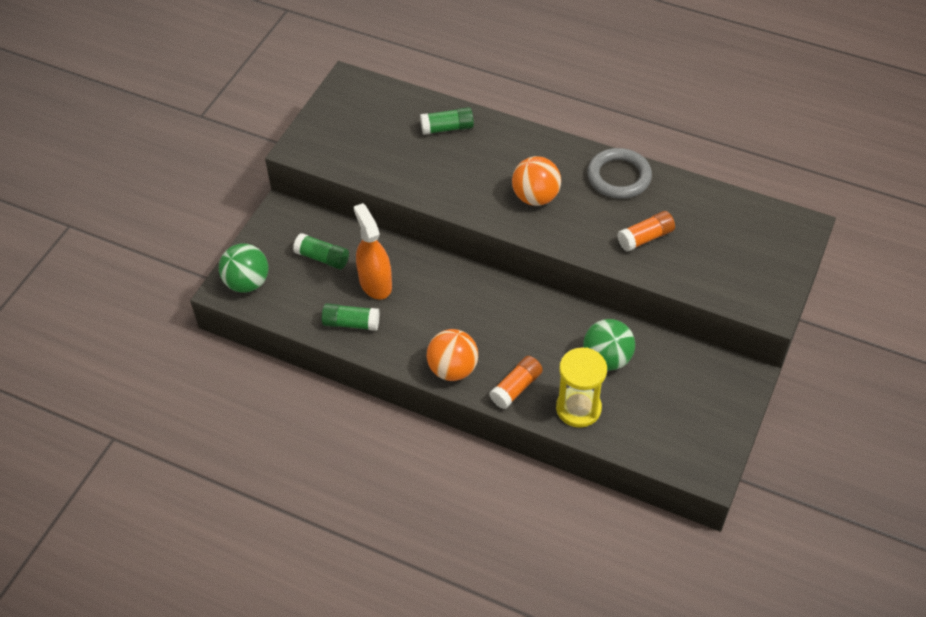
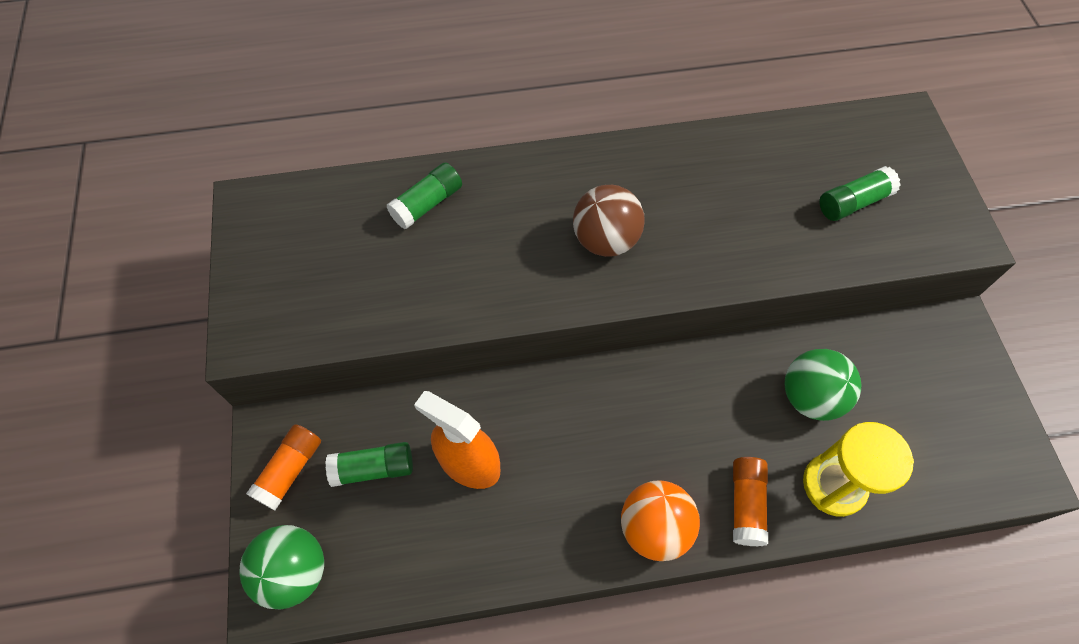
camera: 35 degrees left, 10 degrees up
green glue stick [322,303,380,331] -> green glue stick moved to [819,166,900,221]
orange ball [512,156,561,206] -> brown ball [573,185,645,257]
grey ring [587,148,652,199] -> none
orange glue stick [617,211,675,252] -> orange glue stick moved to [246,424,321,510]

